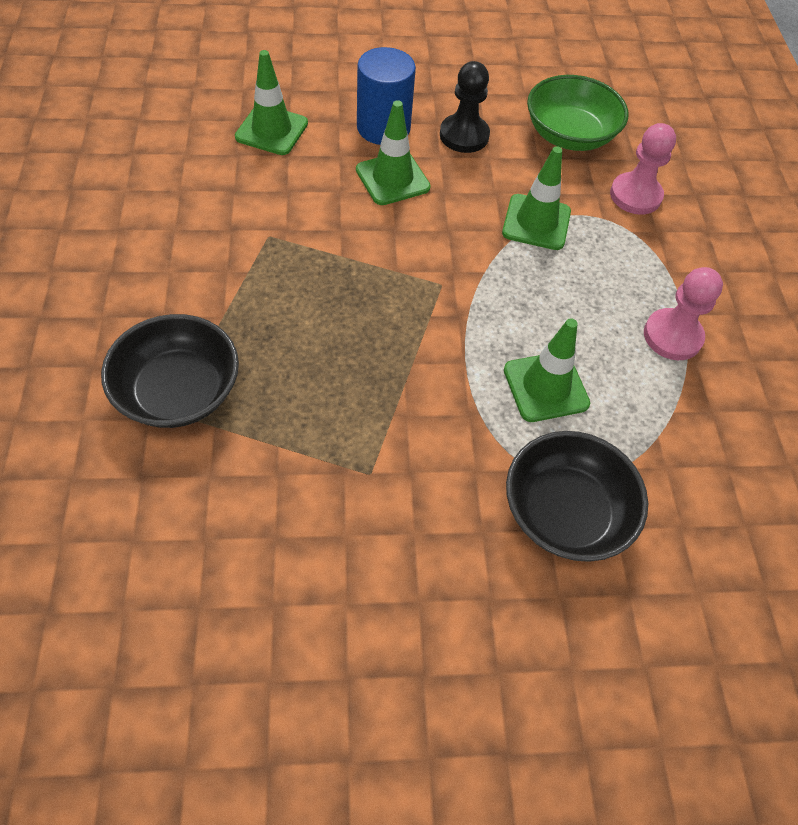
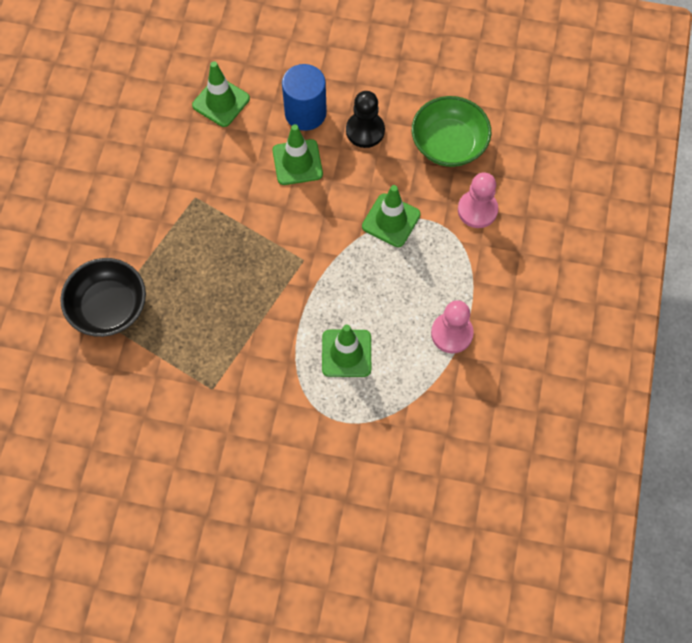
camera: 20 degrees right, 10 degrees up
black bowl [506,431,648,562] -> none

